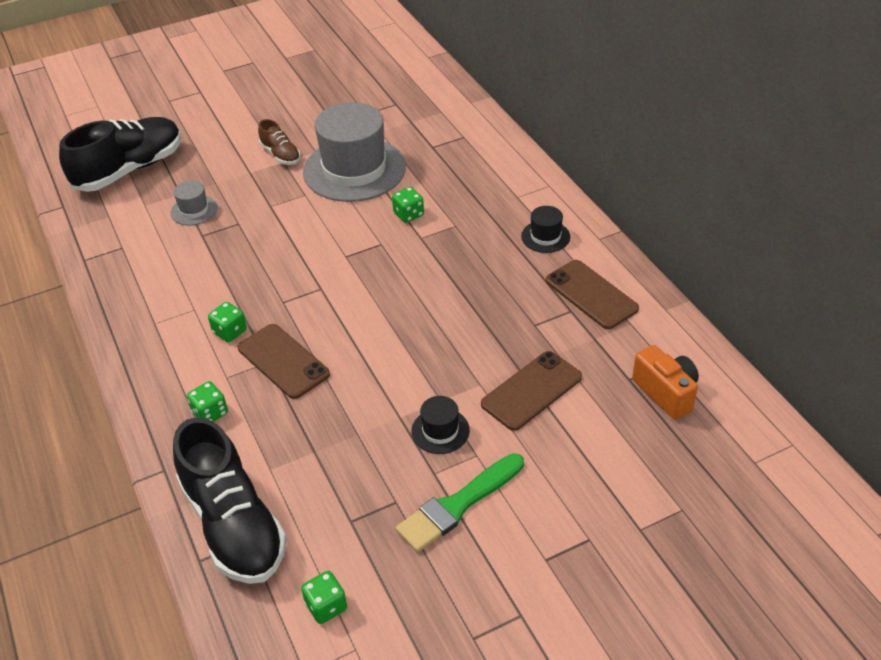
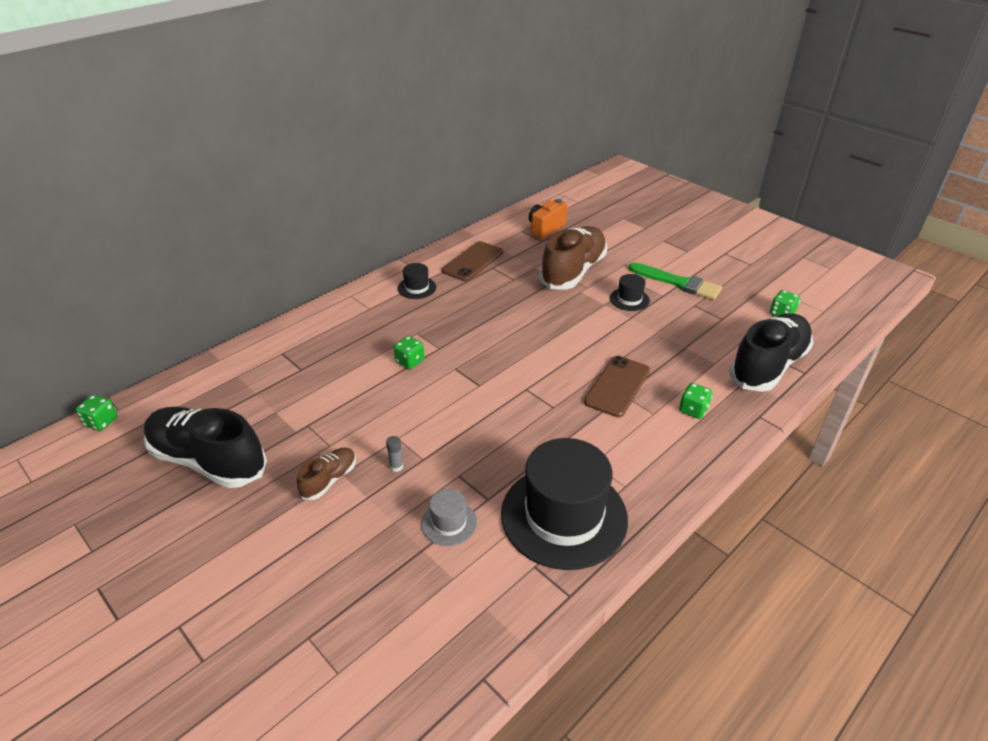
camera: 110 degrees left, 5 degrees down
black shoe [59,117,182,192] -> black shoe moved to [143,407,267,488]
green dice [208,302,247,342] -> green dice moved to [76,395,118,431]
grey hat [303,102,406,202] -> none
brown phone [481,351,582,431] -> brown shoe [539,226,607,290]
none -> grey glue stick [386,436,403,472]
none -> black hat [501,438,628,570]

